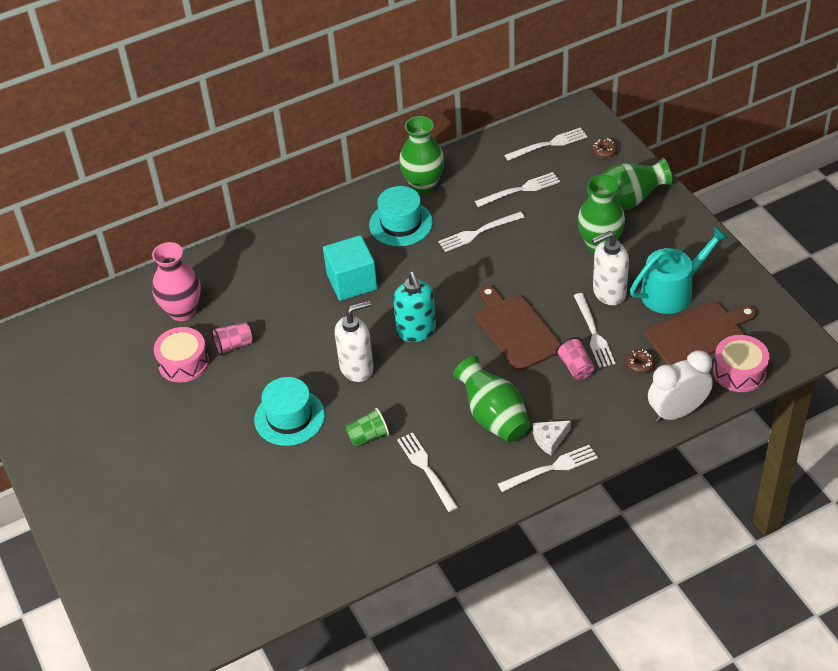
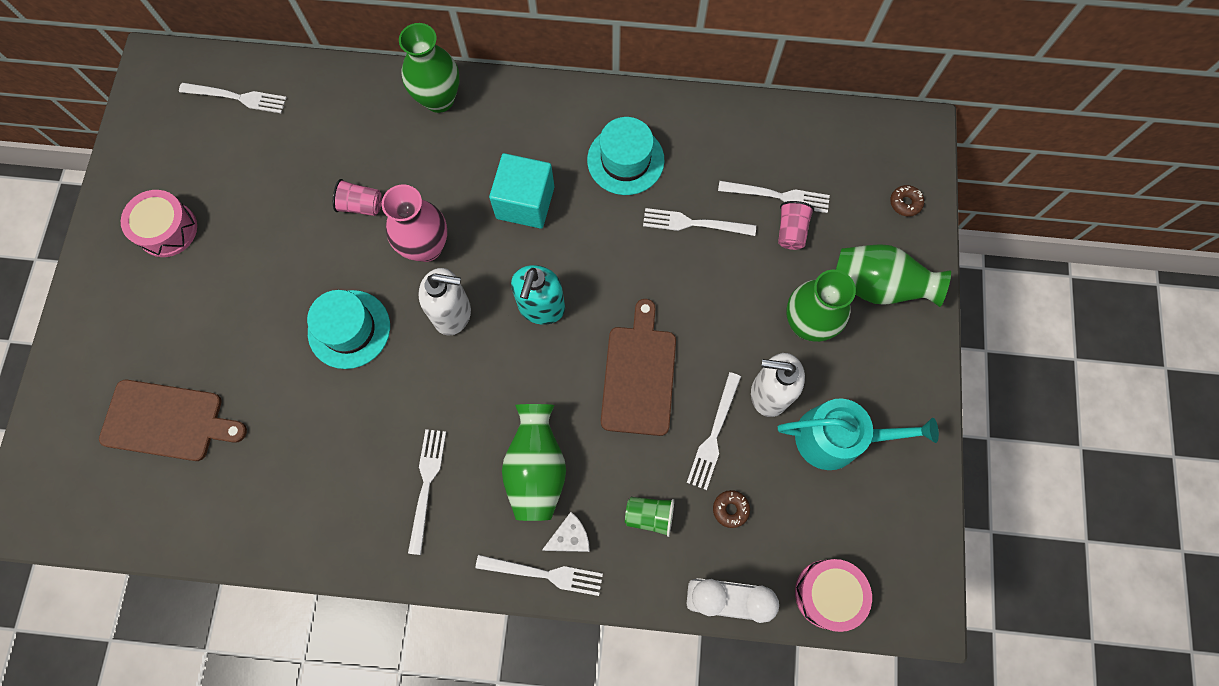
camera: 30 degrees right, 25 degrees up
pink vase [152,242,201,321] -> pink vase moved to [382,184,447,262]
pink drum [154,327,209,383] -> pink drum moved to [121,190,197,257]
green cup [346,408,389,447] -> green cup moved to [625,497,674,537]
green vase [399,116,444,194] -> green vase moved to [399,23,459,113]
white fork [505,127,587,161] -> white fork moved to [179,83,287,113]
white cheese [533,420,571,456] -> white cheese turned 150 degrees clockwise [542,512,590,552]
pink cup [556,337,595,380] -> pink cup moved to [778,201,814,250]
brown cutting board [645,302,757,365] -> brown cutting board moved to [99,380,247,461]

